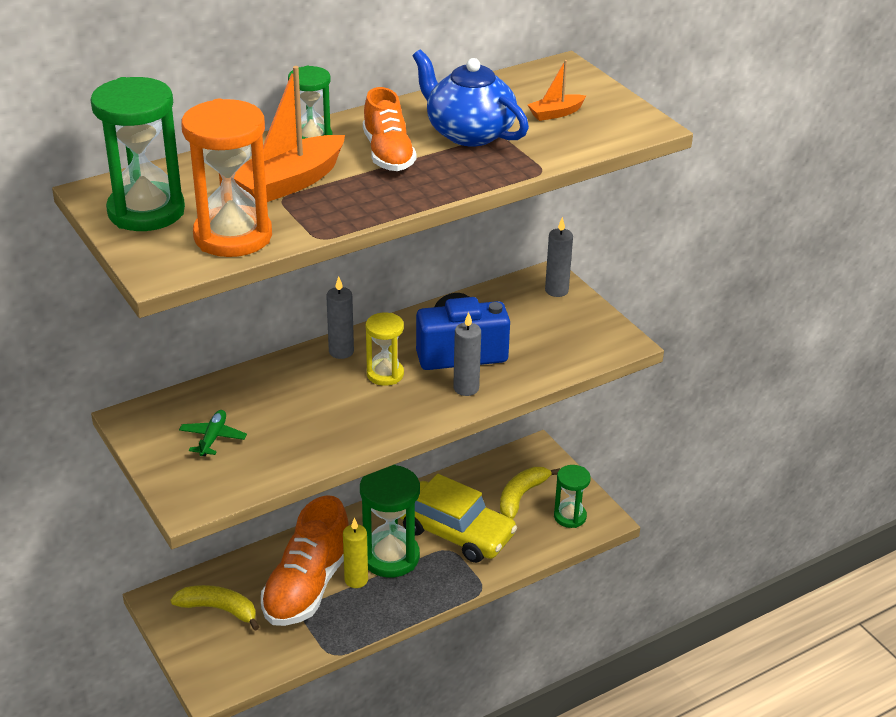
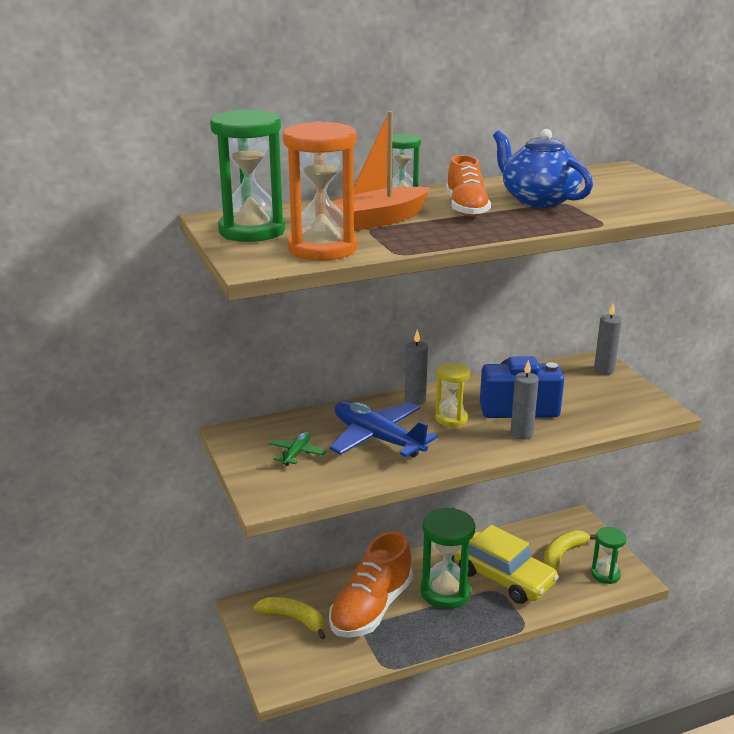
camera: 10 degrees right, 10 degrees down
yellow candle [343,518,368,588] -> none
orange boat [528,60,586,121] -> none
none -> blue plane [329,401,438,457]

